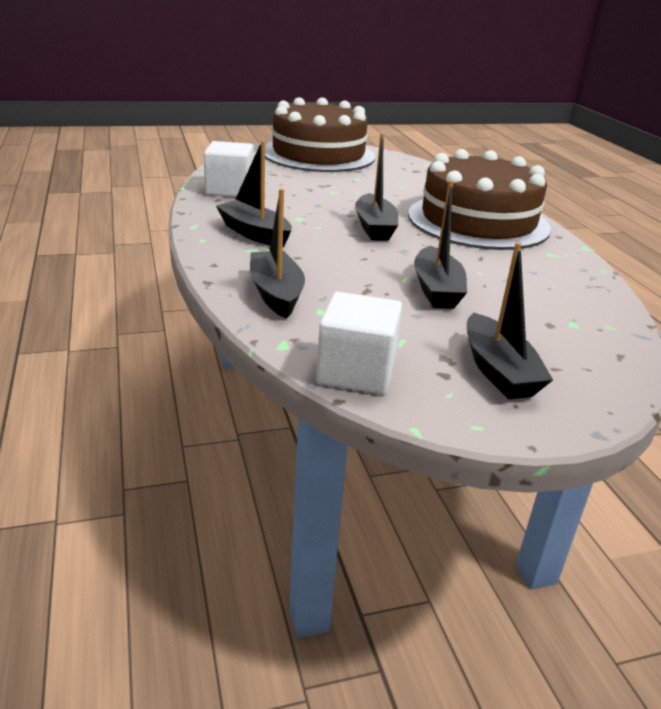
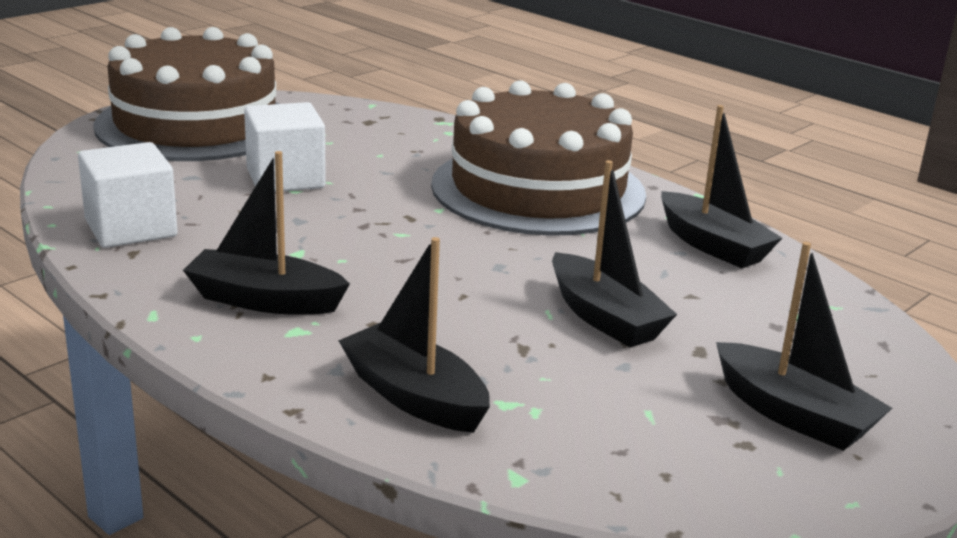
camera: 30 degrees left, 5 degrees down
white cube [316,292,402,395] -> white cube moved to [244,102,326,192]
black boat [355,133,398,241] -> black boat moved to [661,105,782,268]

